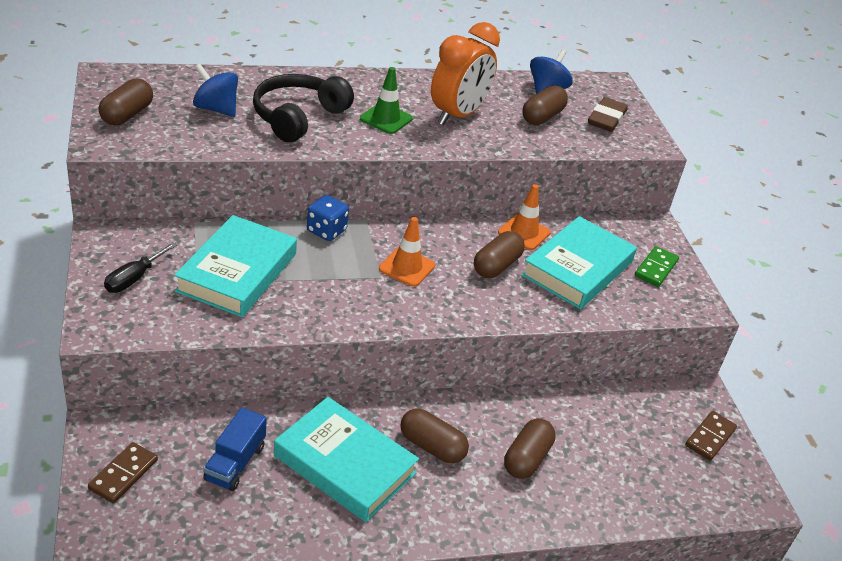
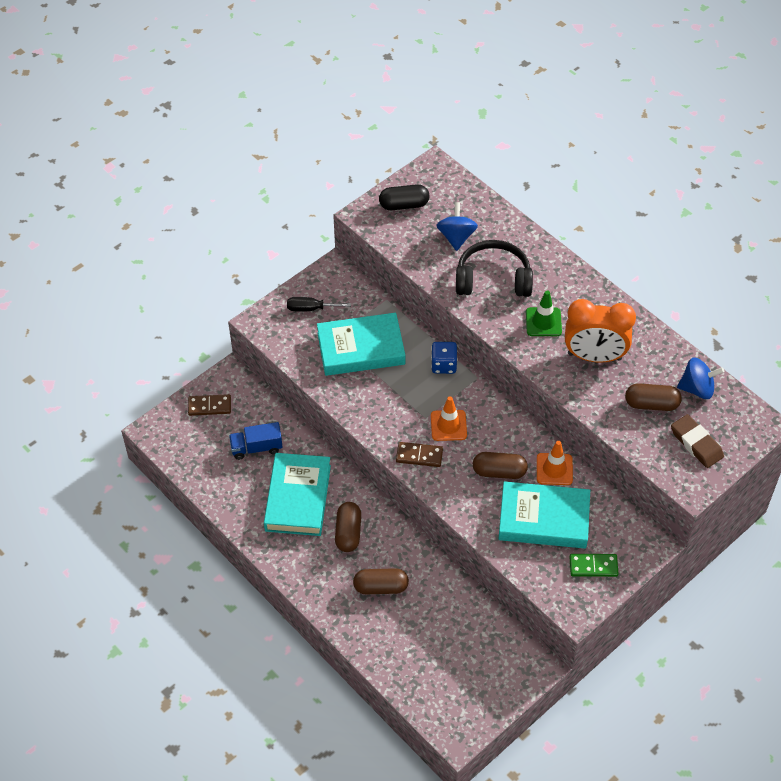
camera: 65 degrees right, 15 degrees up
brown capsule [98,79,153,125] -> black capsule [379,184,429,210]
brown eraser [588,97,628,132] -> brown eraser turned 60 degrees clockwise [671,414,724,468]
brown domino [685,411,737,461] -> brown domino moved to [396,442,443,467]

